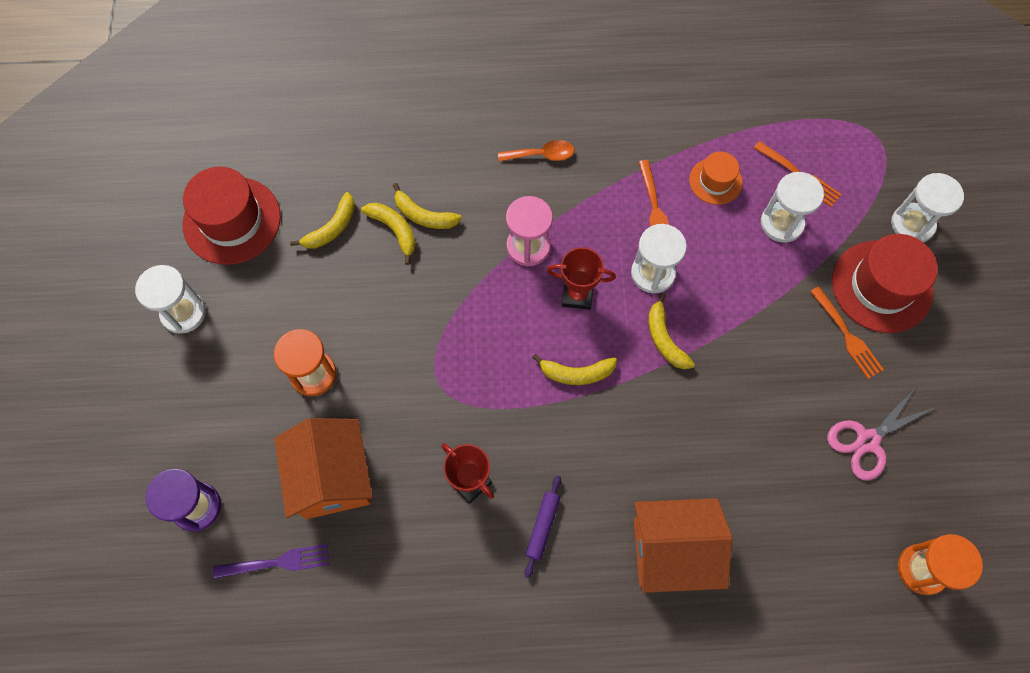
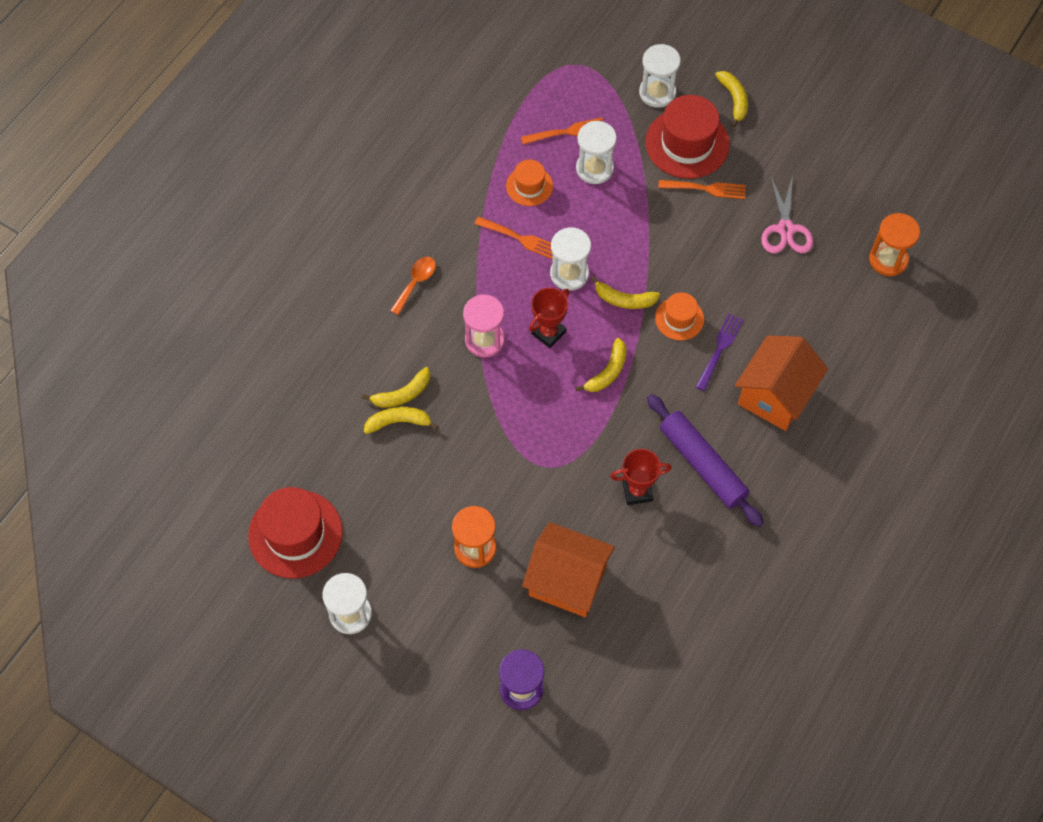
camera: 55 degrees left, 5 degrees down
purple fork [213,544,329,579] -> purple fork moved to [696,313,744,391]
yellow banana [290,192,355,248] -> yellow banana moved to [715,71,748,128]
purple rolling pin [524,475,561,578] -> purple rolling pin [647,394,764,527], size x1.98
none -> orange hat [655,292,704,340]

